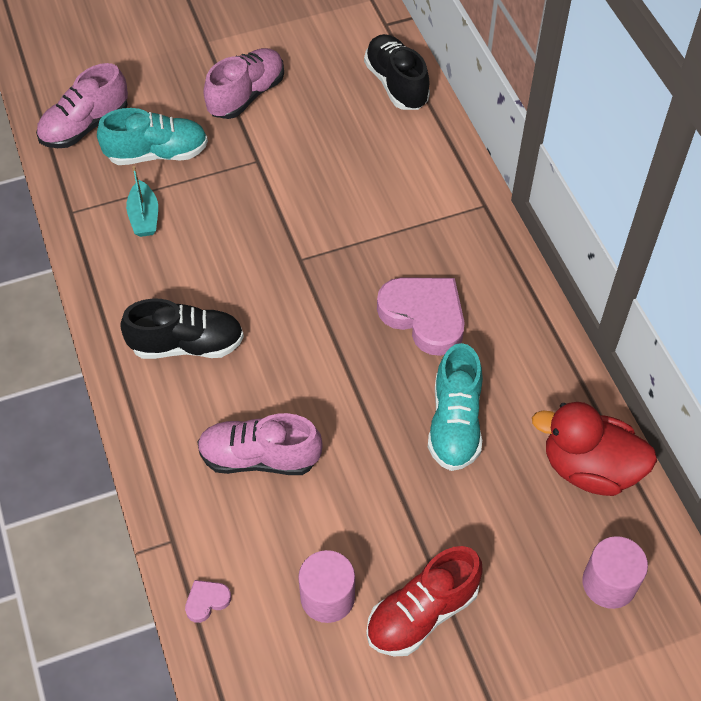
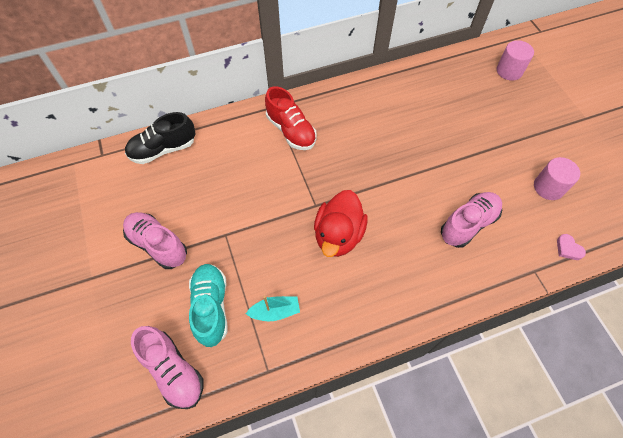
camera: 90 degrees left, 5 degrees up
black shoe [120,299,244,359] -> none
pink shoe [197,413,323,475] -> pink shoe turned 135 degrees counterclockwise [441,192,502,248]
red shoe [366,546,483,656] -> red shoe moved to [265,86,317,150]
pink heart [377,277,465,356] -> none
turquoise shoe [428,343,483,471] -> none
red duck [532,402,657,496] -> red duck moved to [314,190,368,257]

